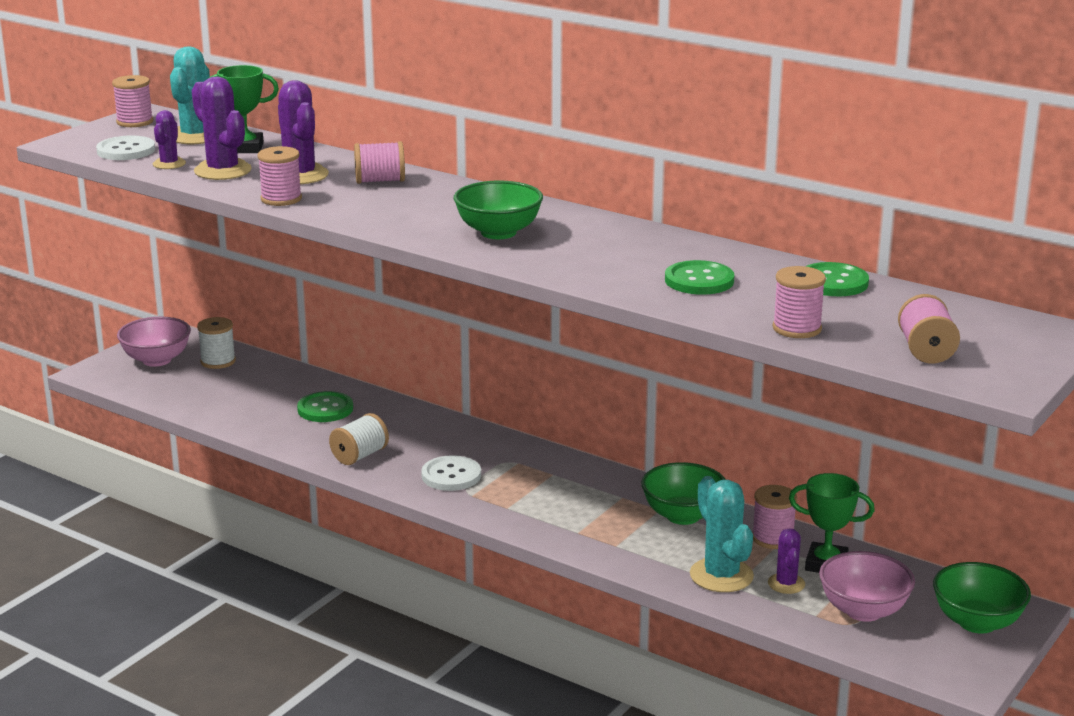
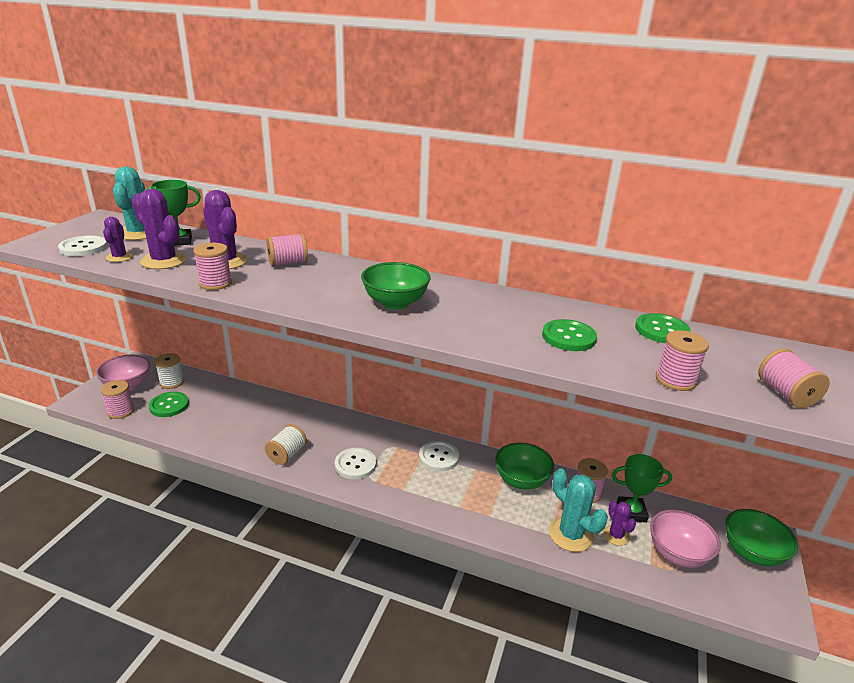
camera: 15 degrees left, 5 degrees up
pink spool [112,75,153,127] -> pink spool moved to [100,380,134,419]
green button [297,391,353,422] -> green button moved to [149,392,189,417]
none -> white button [419,441,459,471]

